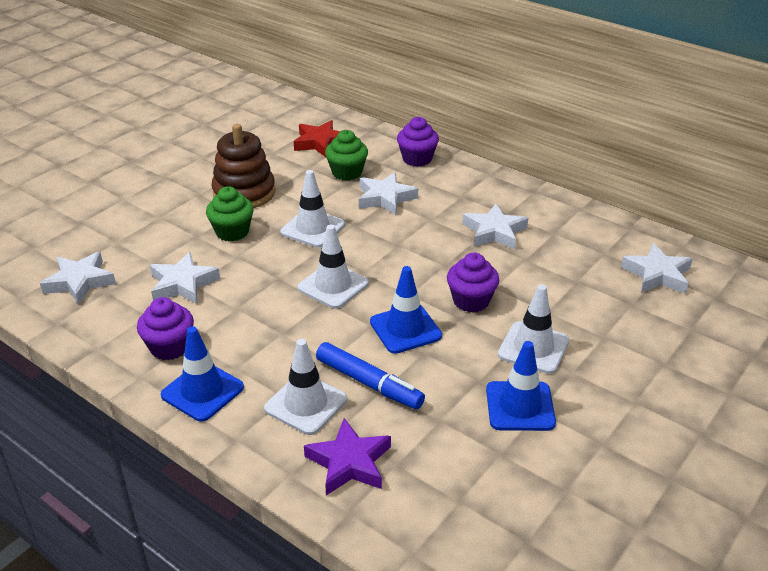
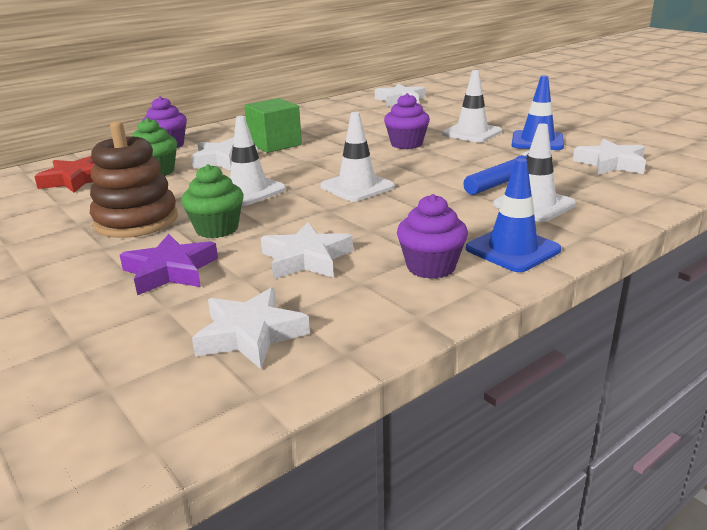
camera: 75 degrees left, 10 degrees down
purple star [304,418,391,495] -> purple star moved to [120,234,218,295]
blue traffic cone [370,266,442,354] -> none
white star [462,204,528,249] -> white star moved to [573,139,646,175]
none -> green cube [244,98,302,153]

